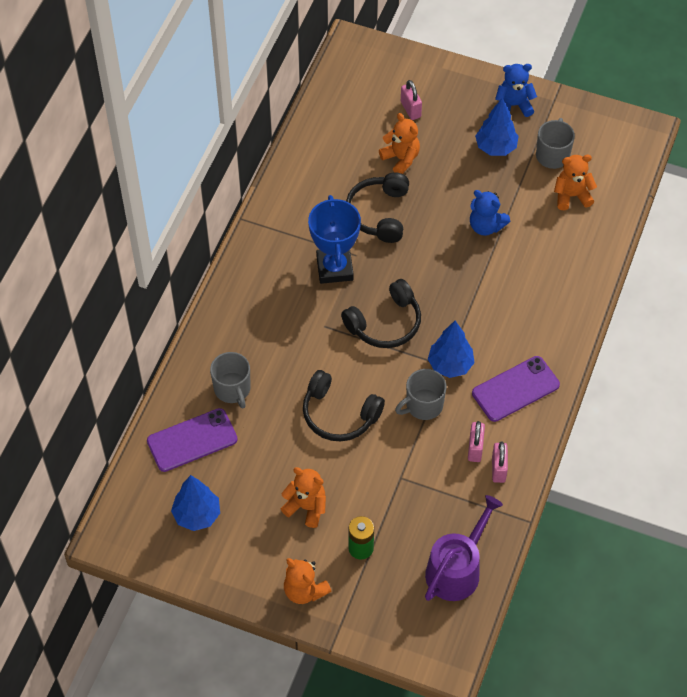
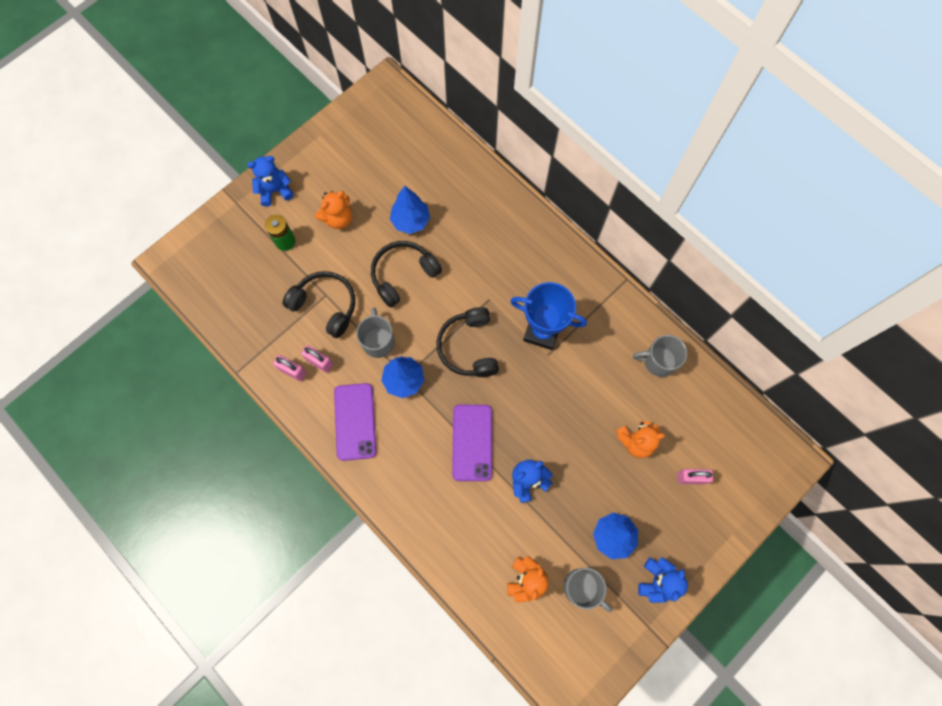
camera: 115 degrees right, 15 degrees up
purple phone [147,408,238,472] -> purple phone moved to [452,405,492,481]
blue tree [171,475,220,531] -> blue tree moved to [390,186,430,234]
grey mug [210,352,251,408] -> grey mug moved to [633,335,687,377]
orange teddy bear [284,558,332,604] -> blue teddy bear [247,156,294,207]
black headphones [346,173,409,243] -> black headphones moved to [283,271,355,338]
purple watering can [425,495,503,601] -> none

